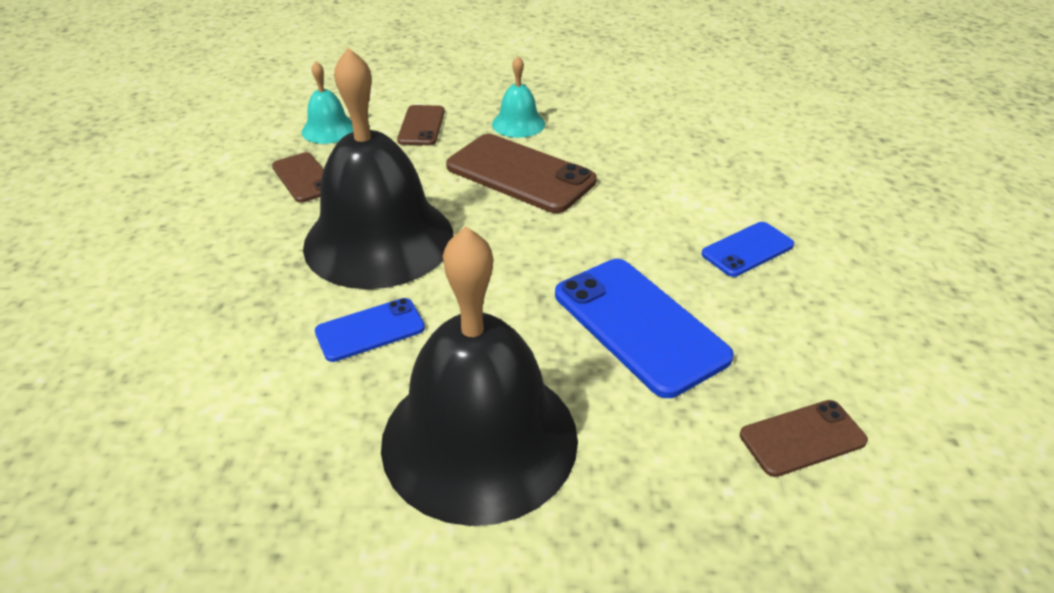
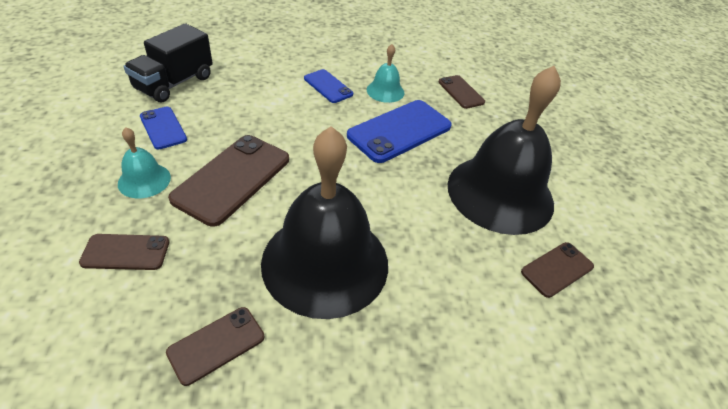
camera: 100 degrees left, 5 degrees up
turquoise bell [302,61,353,144] -> turquoise bell moved to [367,44,405,103]
blue phone [315,298,425,362] -> blue phone moved to [140,107,187,149]
none -> black truck [124,23,213,103]
none -> brown phone [521,242,594,298]

